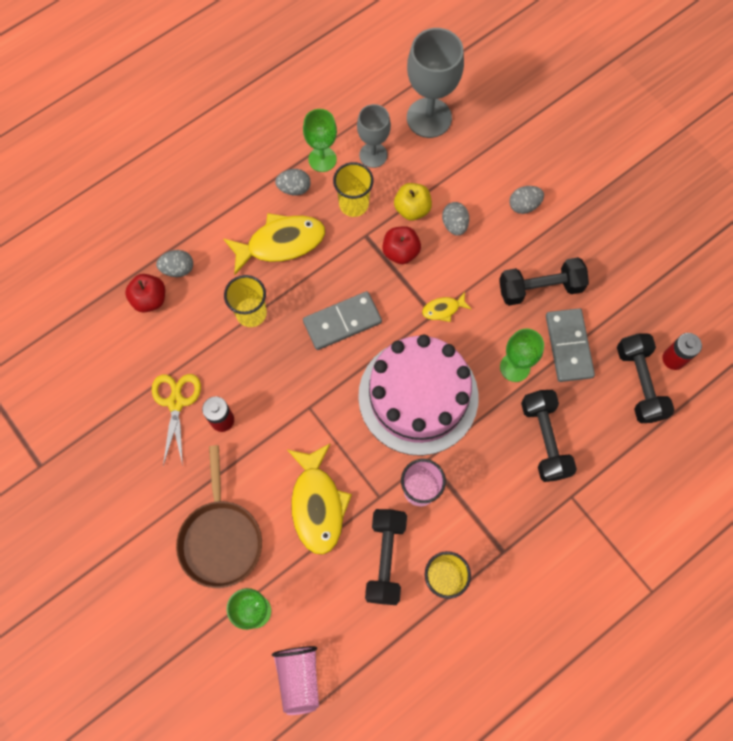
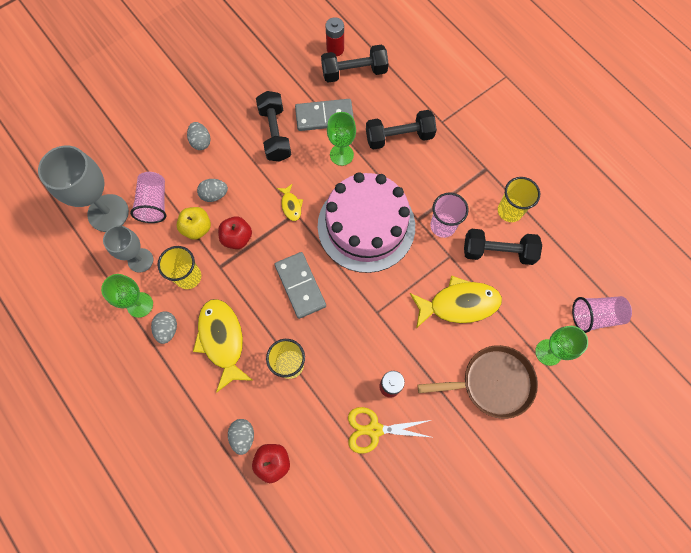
camera: 90 degrees left, 0 degrees up
none -> pink cup [130,172,166,223]

